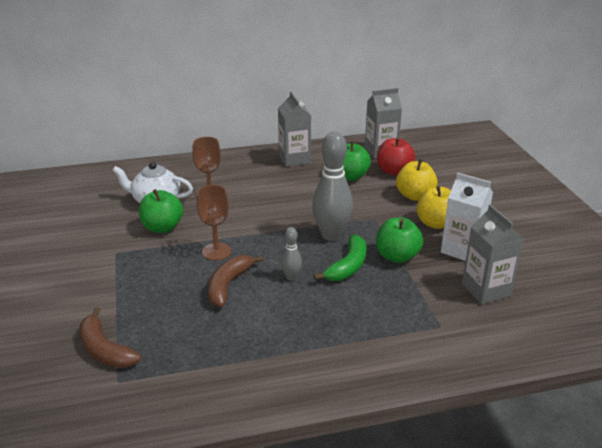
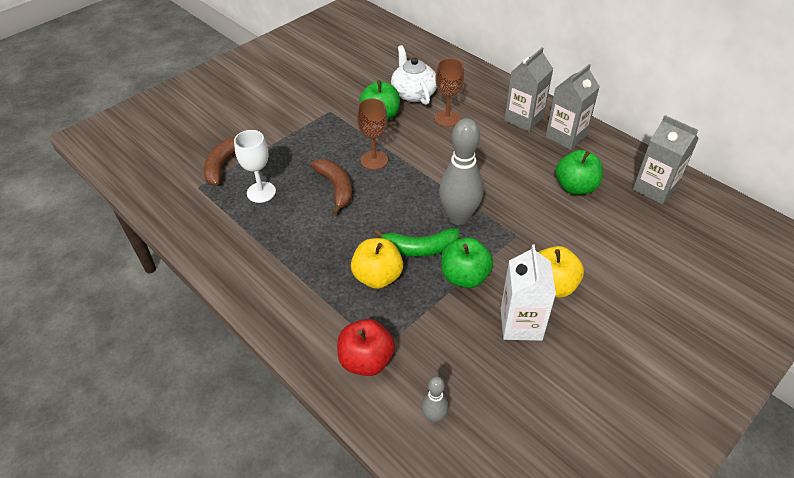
camera: 60 degrees right, 15 degrees up
brown banana [208,255,263,307] -> brown banana turned 75 degrees clockwise [311,159,352,215]
grey bowling pin [281,227,302,281] -> grey bowling pin moved to [422,376,448,423]
red apple [377,137,415,175] -> red apple moved to [337,319,395,376]
yellow apple [396,159,438,201] -> yellow apple moved to [351,238,403,289]
grey carton [462,205,524,304] -> grey carton moved to [504,47,553,132]
none -> white goblet [234,130,276,203]

